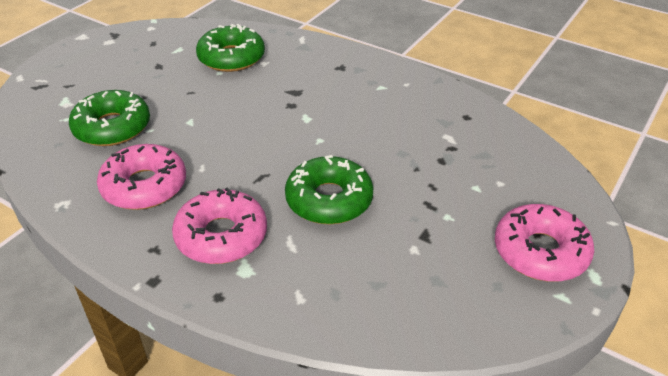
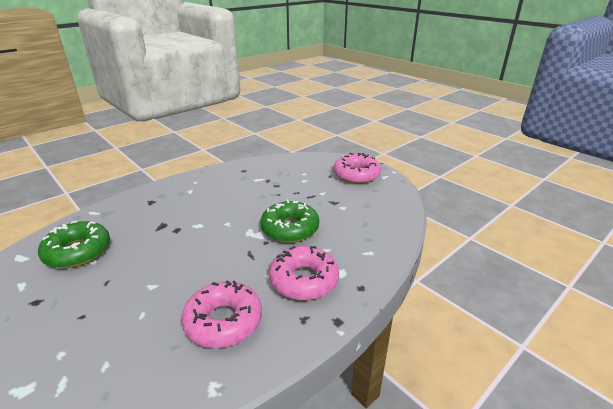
camera: 75 degrees left, 10 degrees down
green donut [69,90,150,146] -> none

